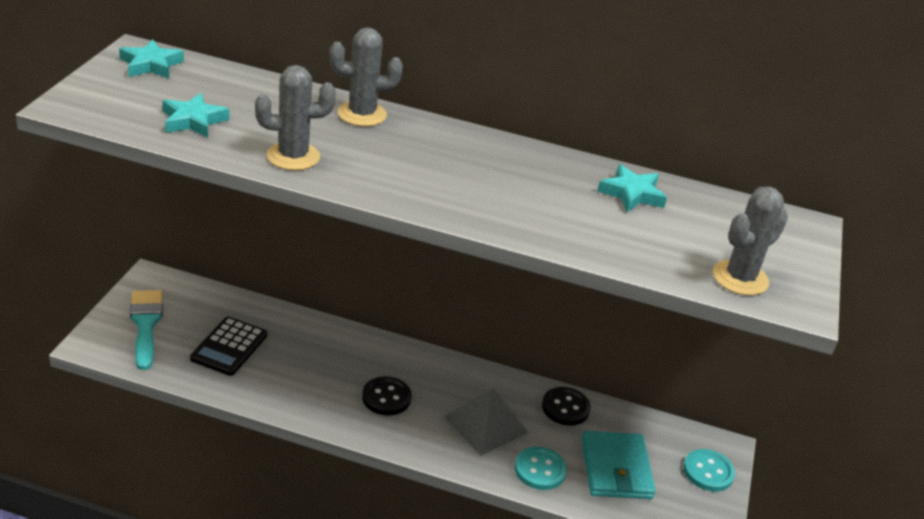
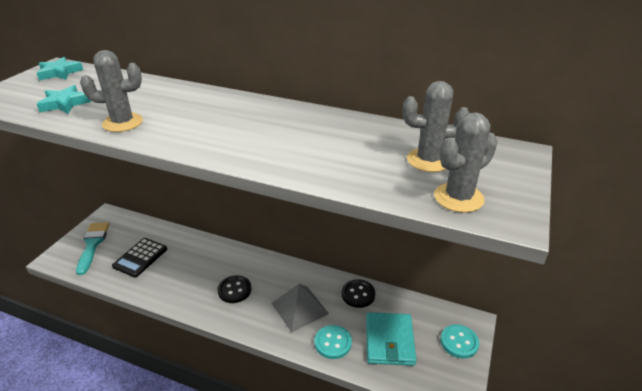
camera: 10 degrees right, 0 degrees up
grey cactus [329,28,403,126] -> grey cactus moved to [403,81,469,172]
turquoise star [597,164,667,212] -> none

